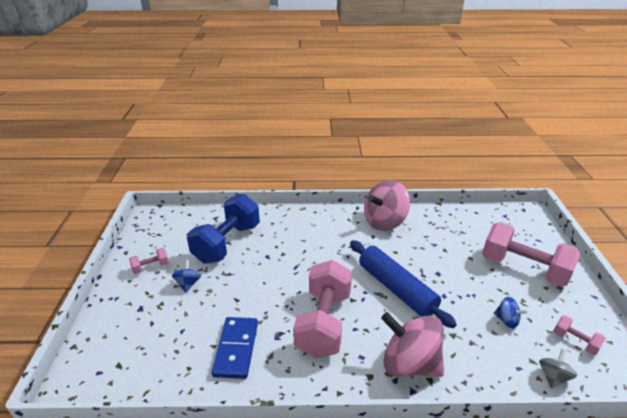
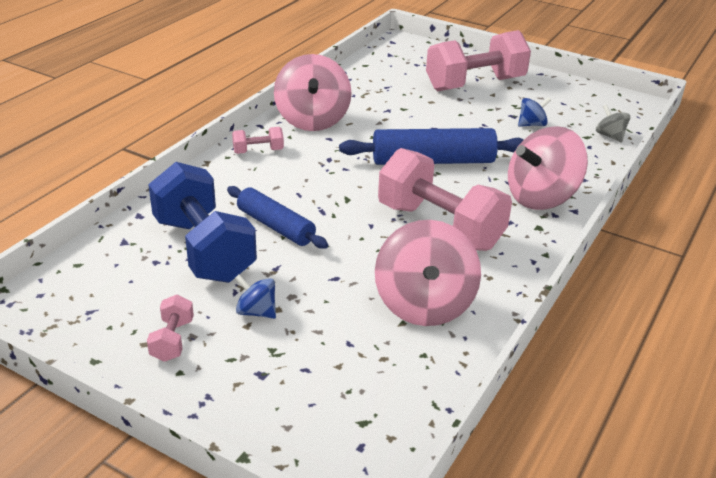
camera: 60 degrees left, 0 degrees up
blue domino [212,317,258,379] -> pink spinning top [375,220,481,326]
pink dumbbell [554,315,606,355] -> pink dumbbell moved to [232,127,284,154]
none -> blue rolling pin [227,186,328,249]

